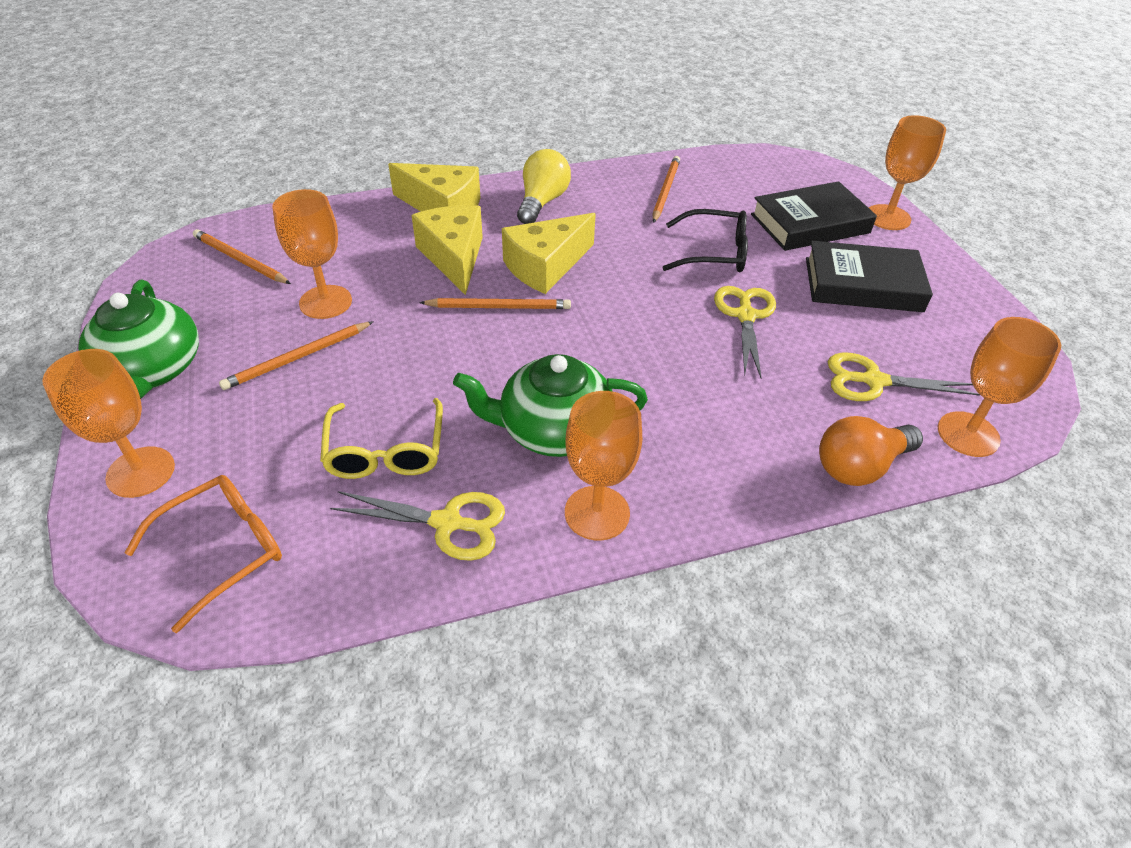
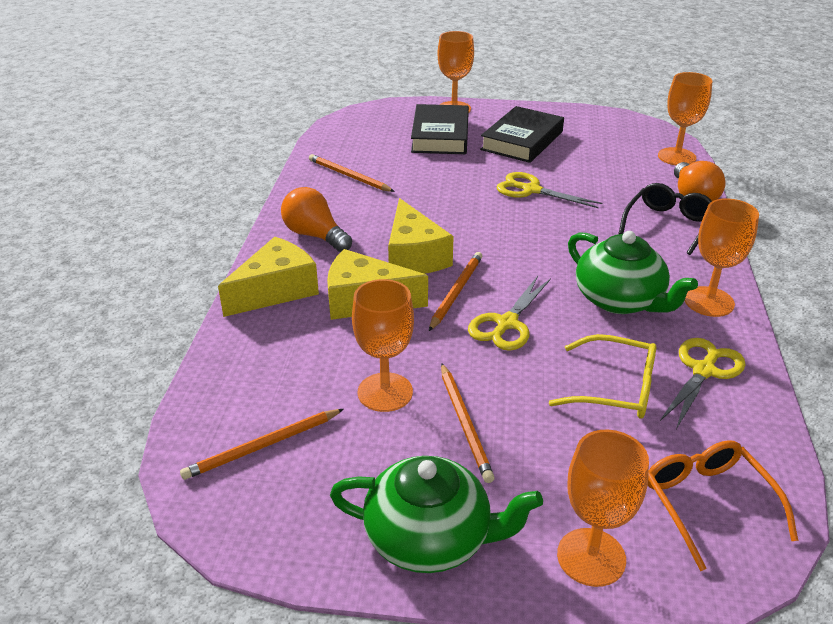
camera: 65 degrees left, 10 degrees down
green teapot [453,354,648,457] -> green teapot turned 60 degrees counterclockwise [568,231,698,314]
yellow light bulb [517,149,571,224] -> orange light bulb [281,187,352,252]
black glasses [662,209,748,272] -> black glasses moved to [618,183,712,255]
yellow scissors [828,353,980,401] -> yellow scissors moved to [468,276,551,351]

